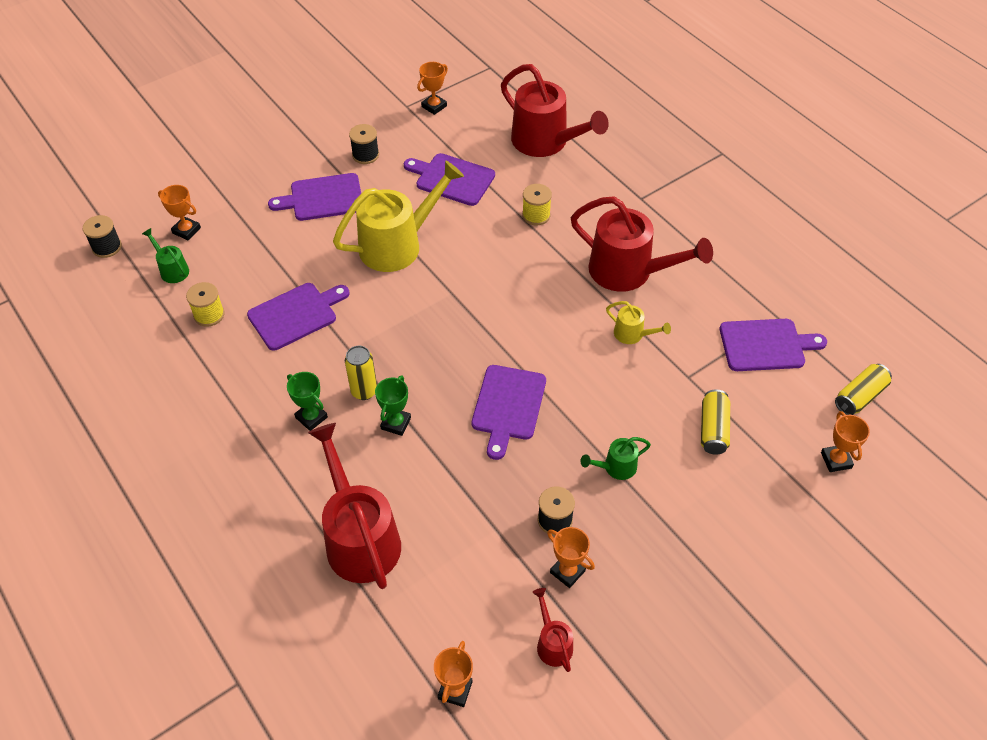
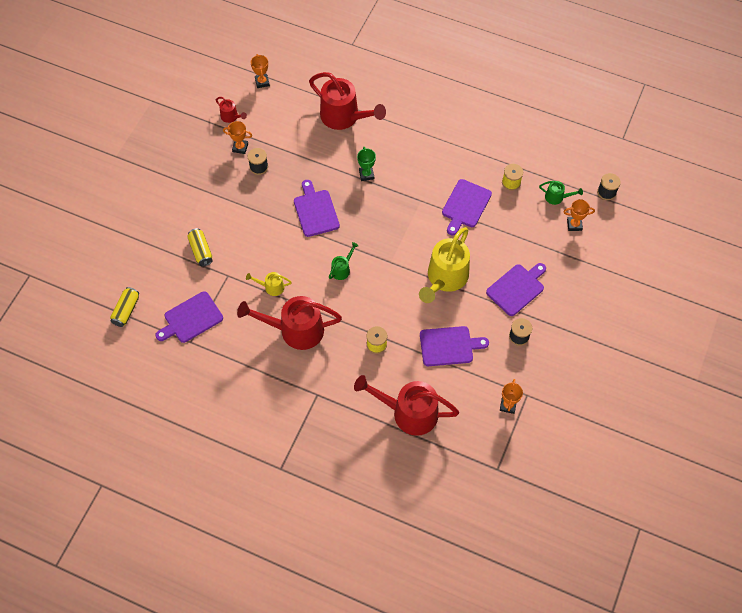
camera: 150 degrees right, 10 degrees up
green trophy [287,372,328,431] -> none
yellow can [345,346,377,400] -> none
green watering can [581,437,651,480] -> green watering can moved to [329,242,359,280]
orange trophy [821,411,870,472] -> none

